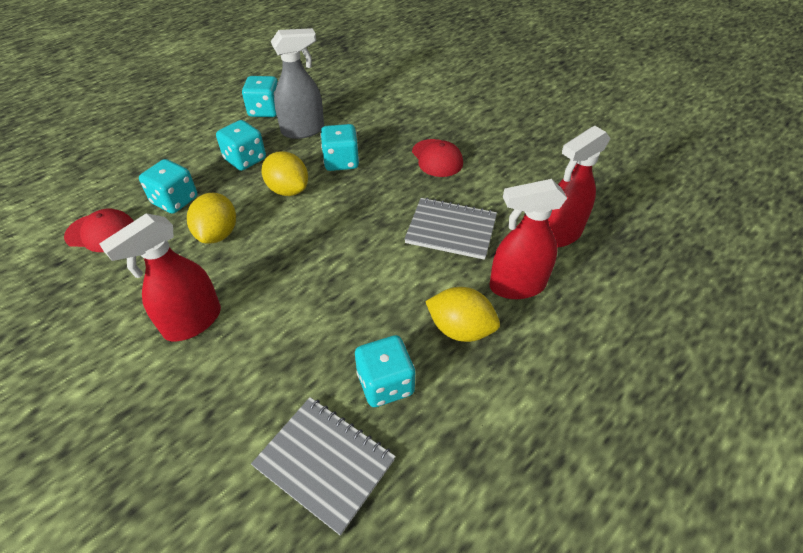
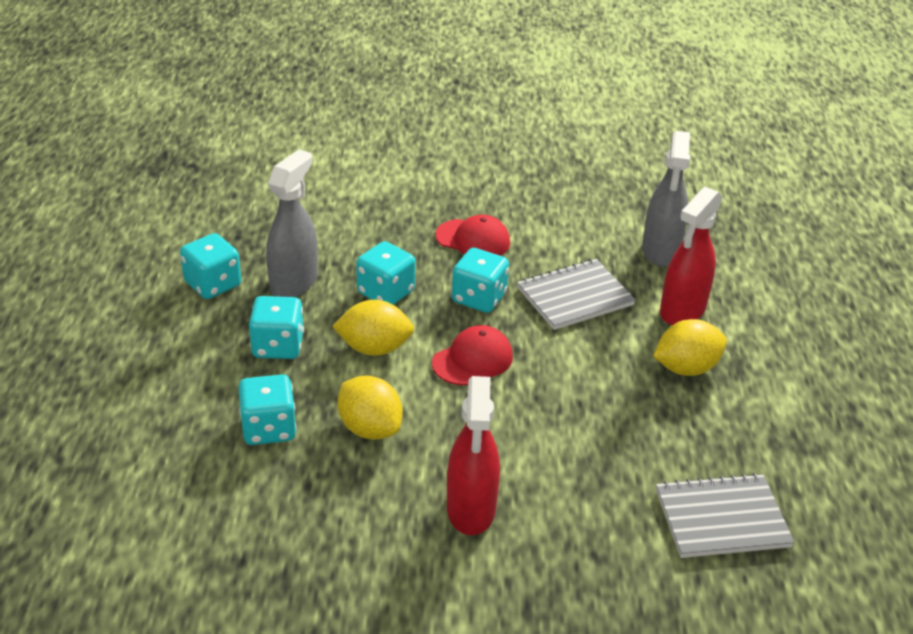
camera: 45 degrees left, 10 degrees down
red cap [64,208,134,252] -> red cap moved to [432,325,513,385]
turquoise dice [355,335,415,407] -> turquoise dice moved to [452,248,509,313]
red spray bottle [548,126,611,248] -> grey spray bottle [642,131,690,266]

